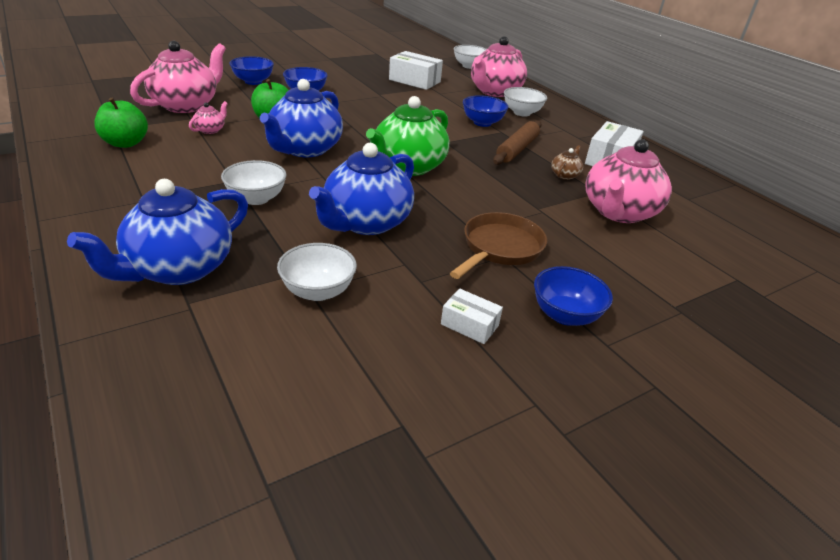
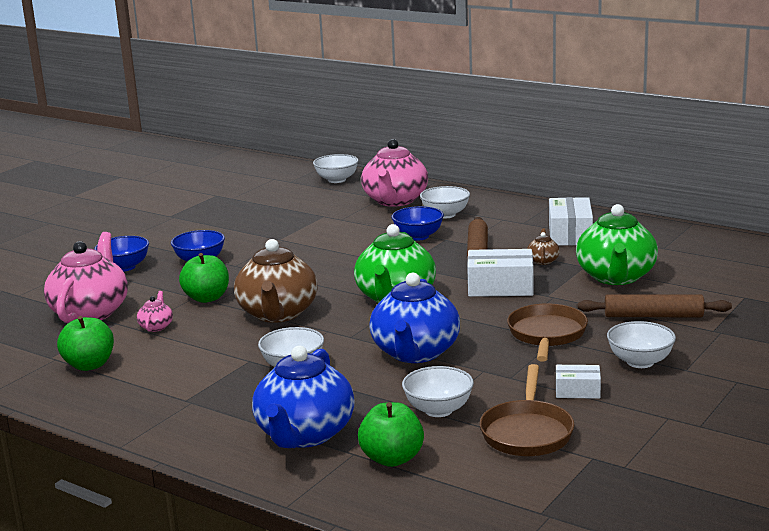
camera: 20 degrees left, 15 degrees down
blue teapot [260,79,343,157] -> brown teapot [234,239,318,323]
white box [389,51,443,90] -> white box moved to [467,249,534,297]
blue bowl [534,266,613,326] -> white bowl [607,321,676,368]
pink teapot [586,139,672,223] -> green teapot [576,204,658,285]
none -> green apple [358,402,424,467]
none -> brown pan [480,364,574,456]
none -> brown rolling pin [578,294,732,317]

